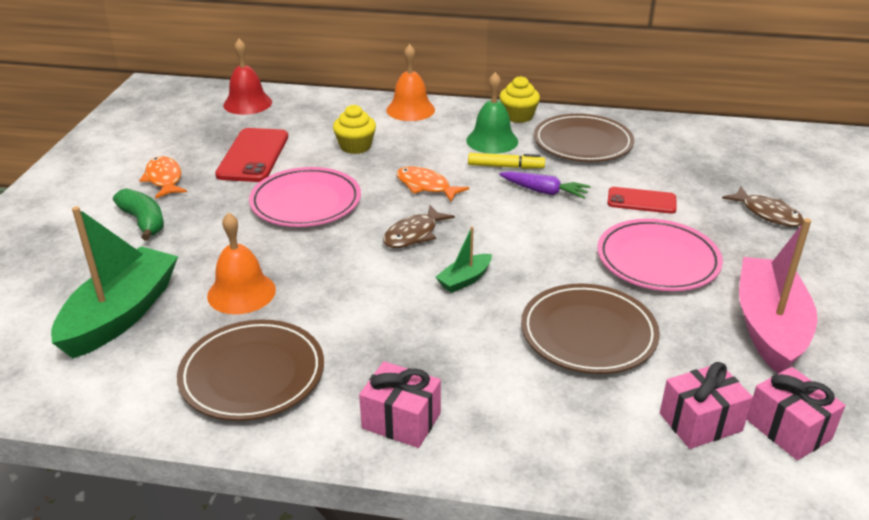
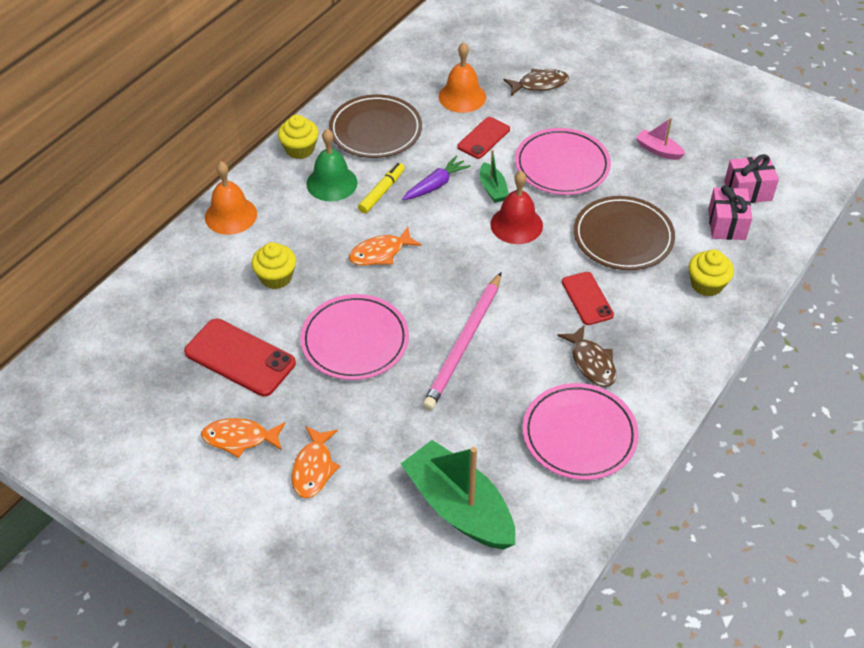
camera: 65 degrees left, 15 degrees up
green banana [113,188,164,240] -> orange fish [292,426,340,498]
brown plate [177,320,324,421] -> pink plate [523,383,639,480]
orange bell [207,212,276,314] -> orange bell moved to [439,42,486,113]
red bell [223,39,272,115] -> red bell moved to [490,171,543,244]
pink gift [359,361,441,448] -> none
brown fish [383,205,455,248] -> brown fish moved to [557,325,616,387]
green boat [436,226,492,293] -> green boat moved to [480,150,509,203]
pink boat [739,218,818,374] -> pink boat [636,118,685,160], size x0.46
none -> pink pencil [422,272,501,410]
none -> red phone [562,272,614,325]
none -> yellow cupcake [689,250,734,297]

